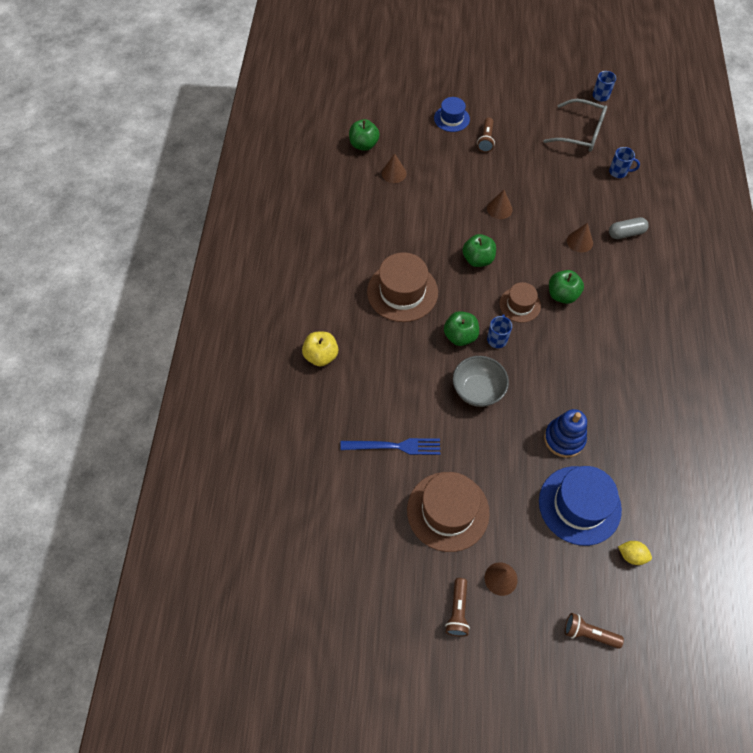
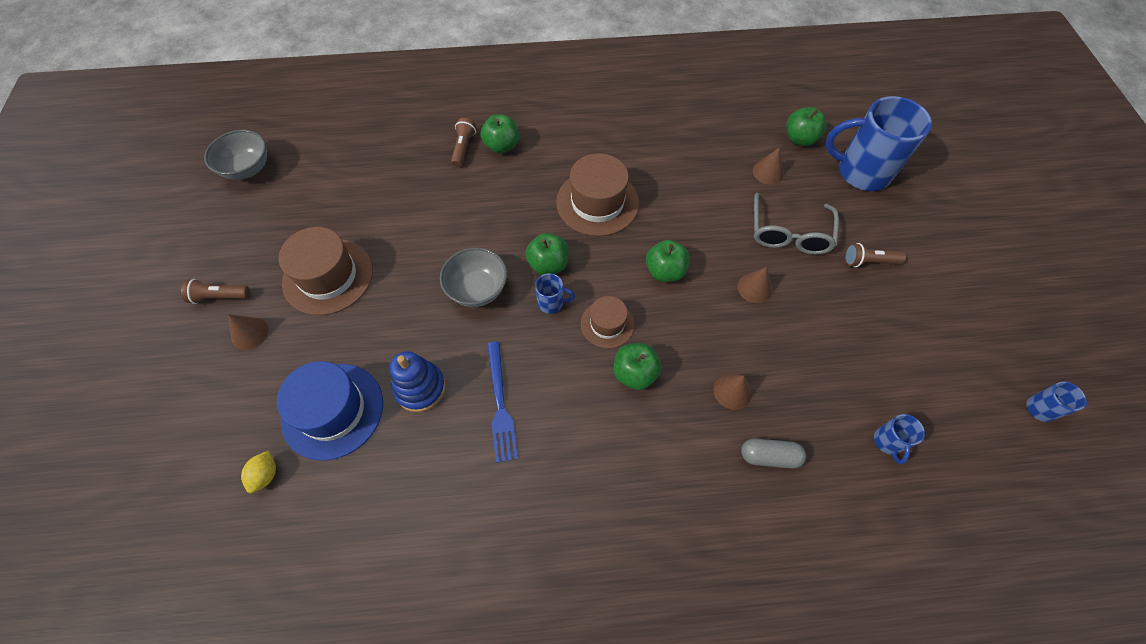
camera: 80 degrees right, 0 degrees up
yellow apple [302,331,338,367] -> green apple [481,114,519,153]
blue fork [340,438,440,455] -> blue fork moved to [487,341,518,463]
blue hat [434,97,470,132] -> none
grey glasses [543,99,607,151] -> grey glasses moved to [754,193,839,255]
brown flashlight [565,613,624,649] -> brown flashlight moved to [451,118,476,167]
grey capsule [609,217,649,239] -> grey capsule turned 60 degrees counterclockwise [741,438,806,469]
none -> grey bowl [204,130,267,180]
none -> blue mug [825,96,932,191]

